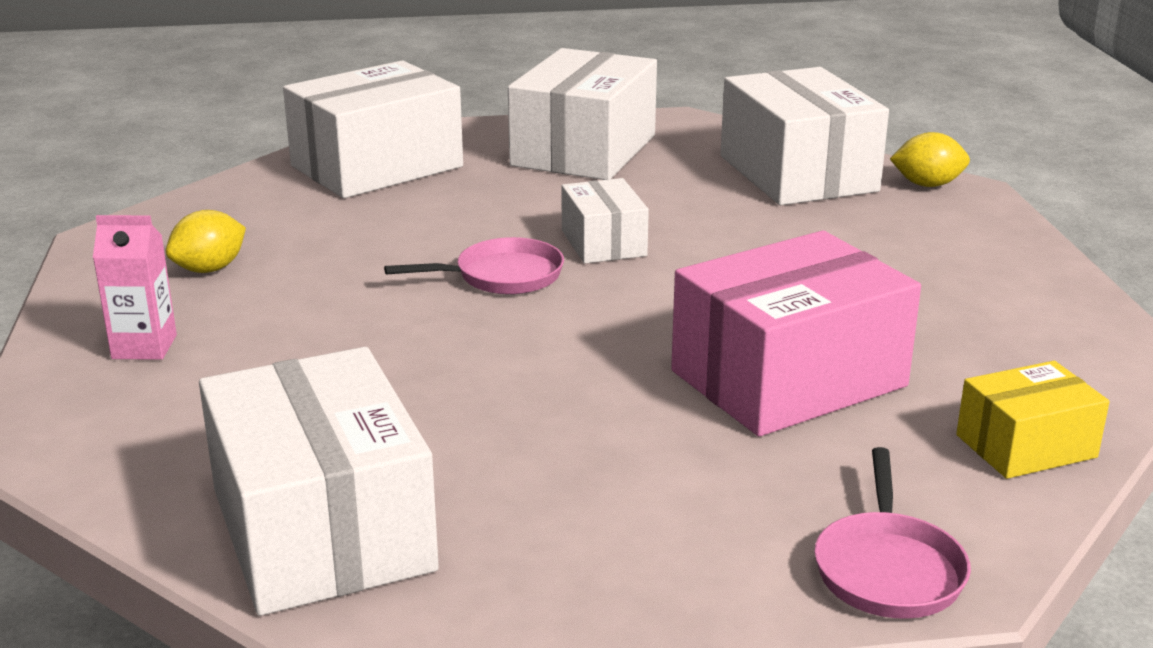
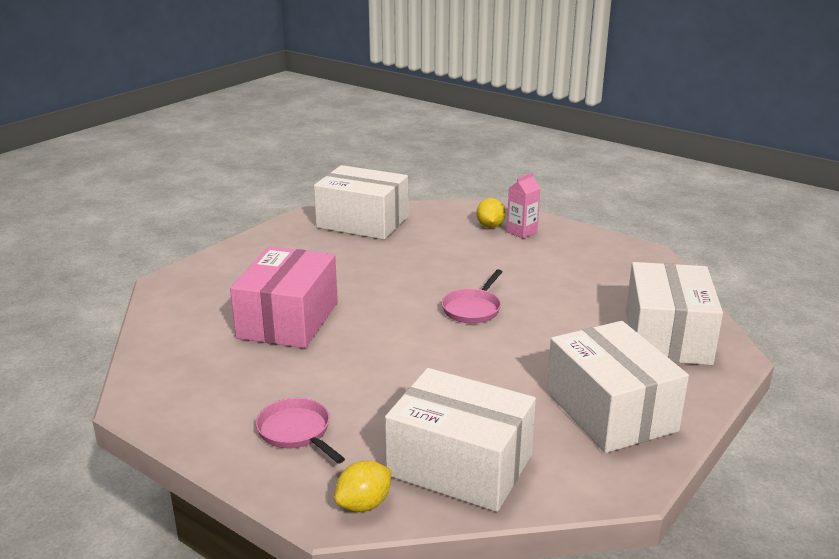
camera: 135 degrees right, 0 degrees up
yellow lemon [166,210,246,273] -> yellow lemon moved to [476,198,506,228]
white box [561,178,649,264] -> none
pink pan [814,447,971,619] -> pink pan moved to [256,398,345,463]
yellow box [956,361,1110,479] -> none

